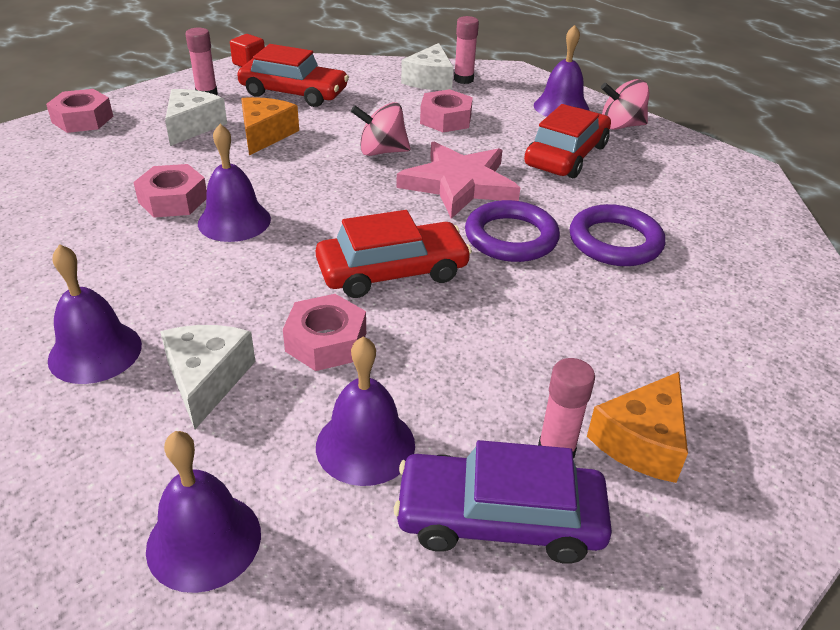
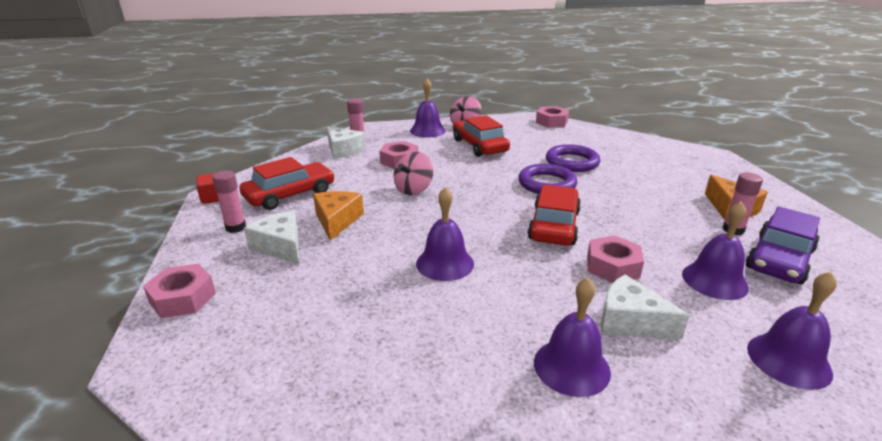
camera: 55 degrees left, 10 degrees down
pink nut [133,164,207,218] -> pink nut moved to [536,106,569,128]
orange cheese [241,97,299,155] -> orange cheese turned 45 degrees clockwise [313,191,364,241]
pink star [396,142,520,219] -> none

